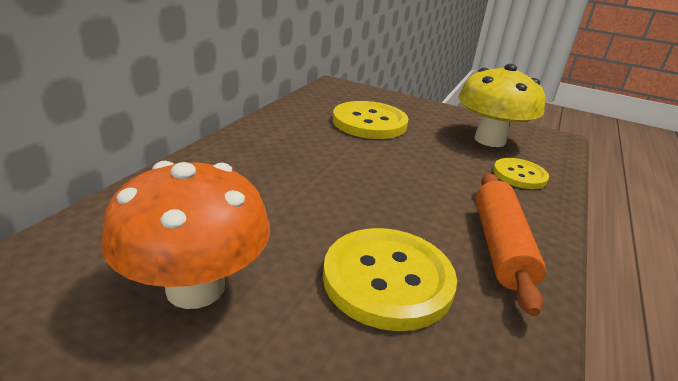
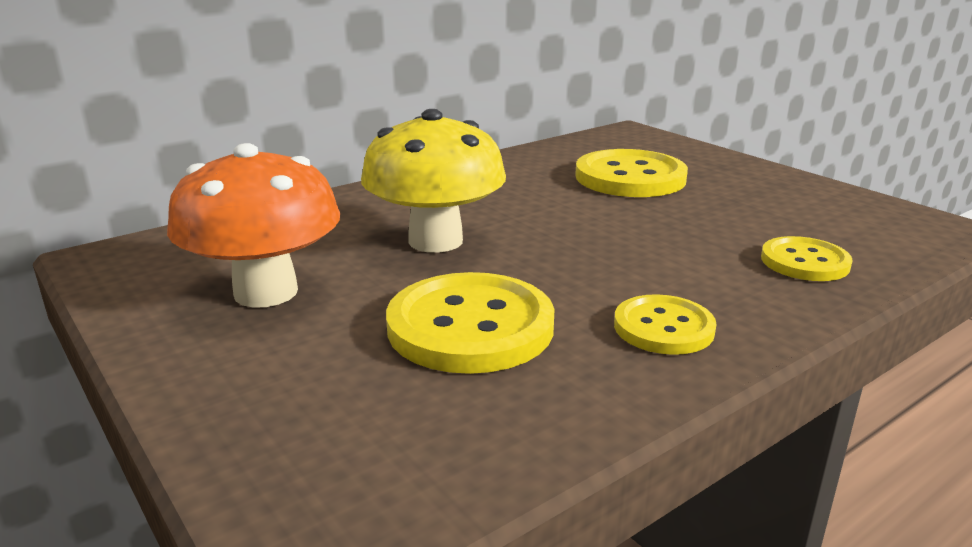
camera: 30 degrees right, 5 degrees down
yellow mushroom [459,64,545,147] -> yellow mushroom moved to [361,109,506,253]
orange rolling pin [476,173,546,316] -> yellow button [614,294,717,355]

